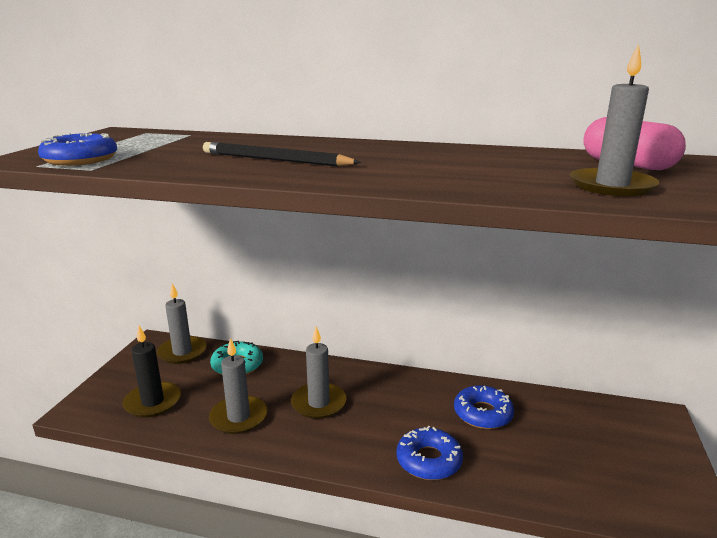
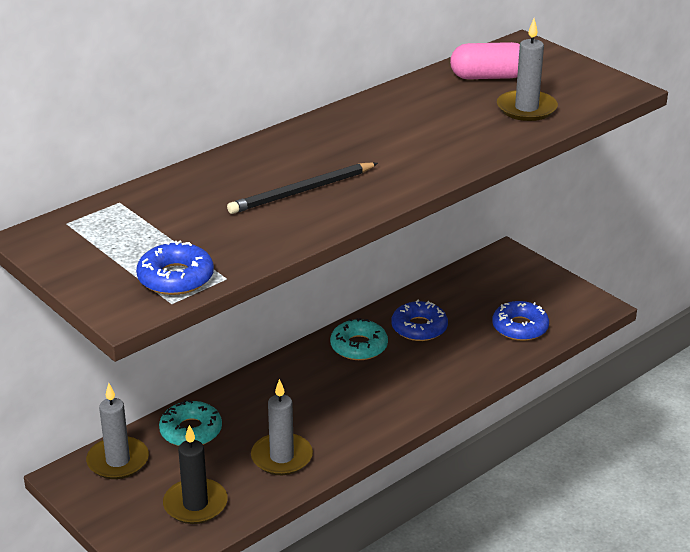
camera: 55 degrees left, 10 degrees up
grey candle [291,326,346,419] -> none
blue donut [396,426,463,480] -> blue donut moved to [492,301,549,341]
none -> turquoise donut [330,318,388,360]

